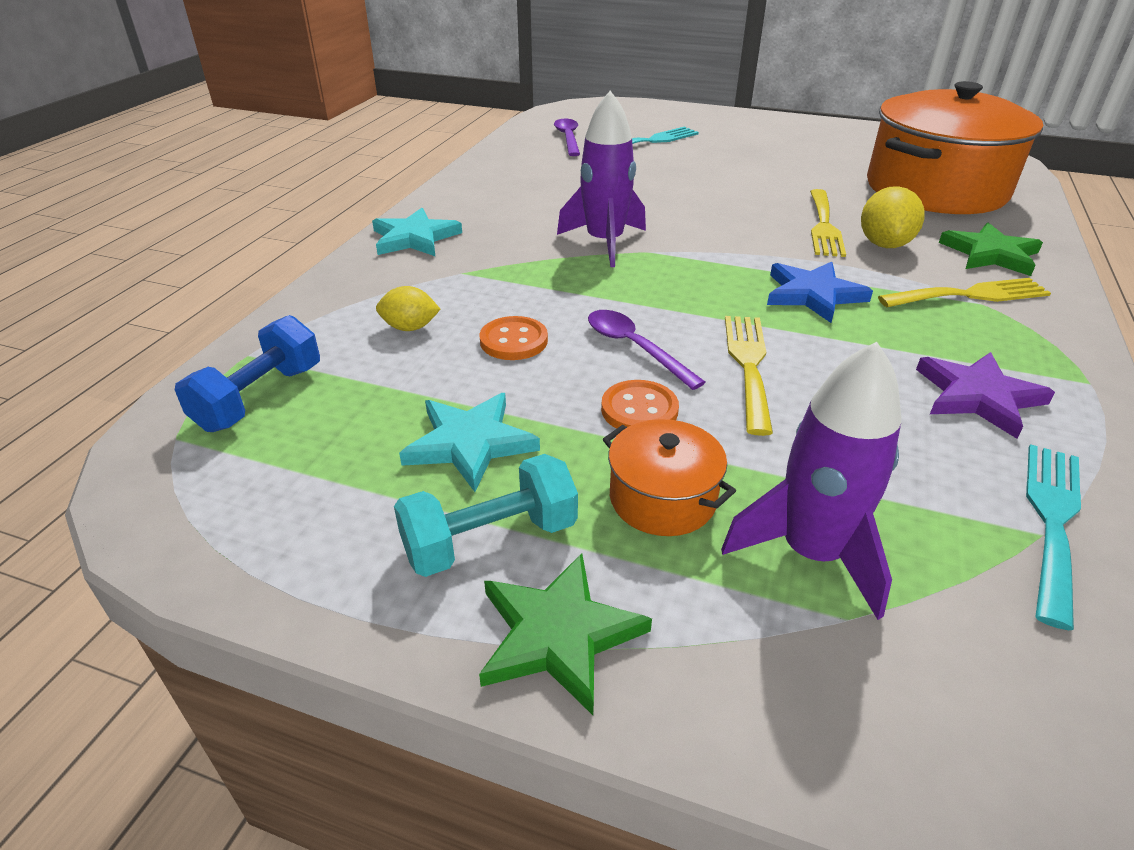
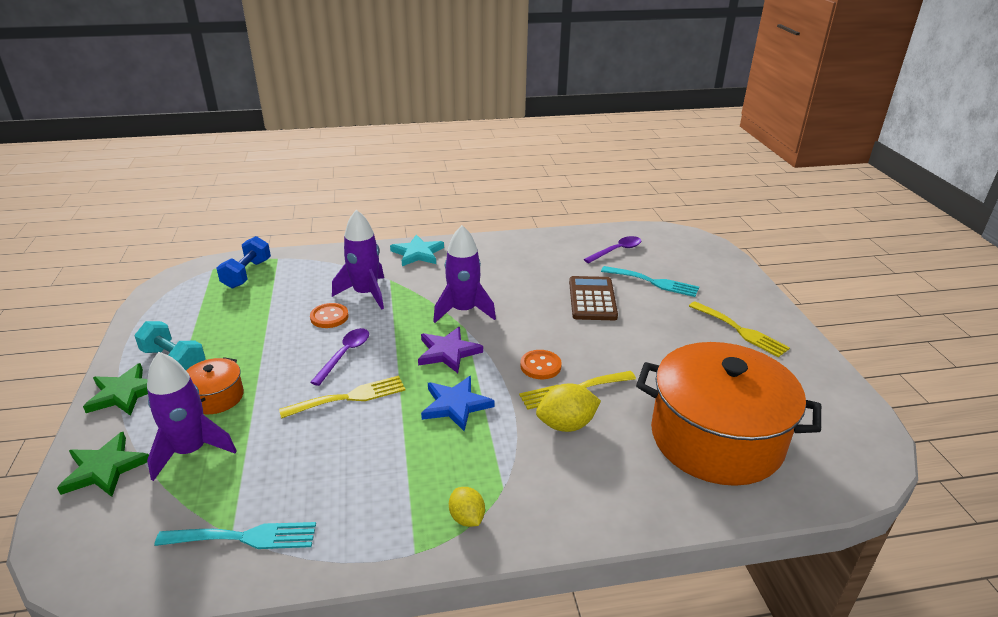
camera: 60 degrees right, 5 degrees down
blue dumbbell [175,315,320,432] -> blue dumbbell turned 75 degrees counterclockwise [217,236,271,288]
yellow lemon [376,286,440,331] -> yellow lemon moved to [449,487,485,527]
turquoise star [399,393,540,492] -> none
orange button [601,380,679,429] -> orange button moved to [520,350,562,379]
yellow fork [878,278,1051,307] -> yellow fork moved to [689,301,790,357]
purple star [916,352,1055,439] -> purple star moved to [418,327,483,373]
green star [939,223,1043,276] -> green star moved to [57,432,149,497]
none -> purple rocket [332,210,384,310]
none -> brown calculator [569,276,618,320]

